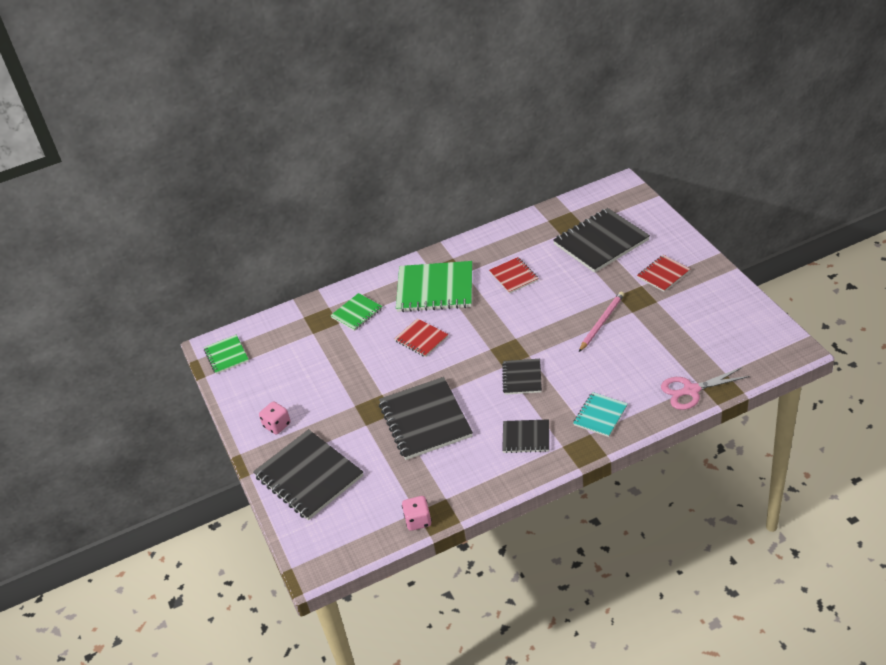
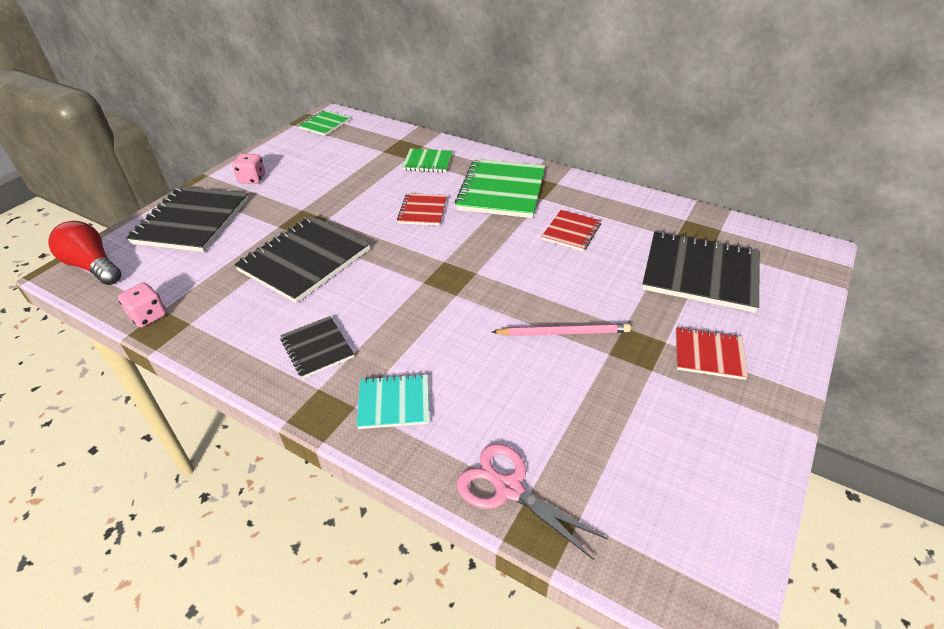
camera: 50 degrees right, 0 degrees up
green notebook [396,261,472,312] -> green notebook turned 45 degrees clockwise [455,159,545,218]
black notebook [502,359,542,395] -> none
none -> red light bulb [48,221,121,285]

